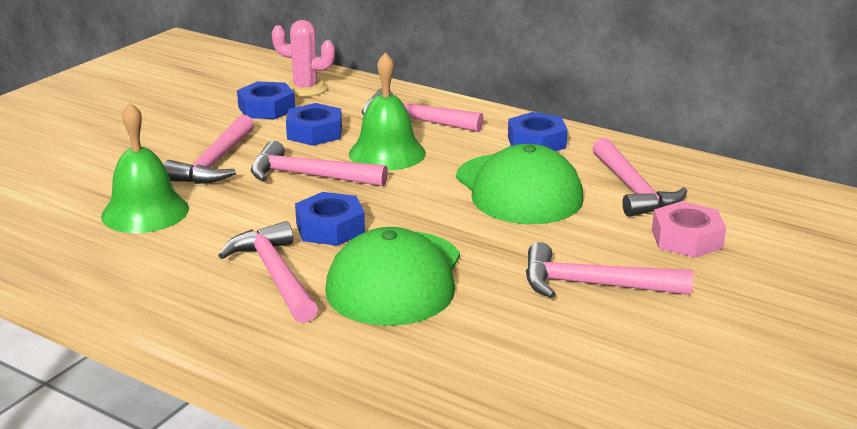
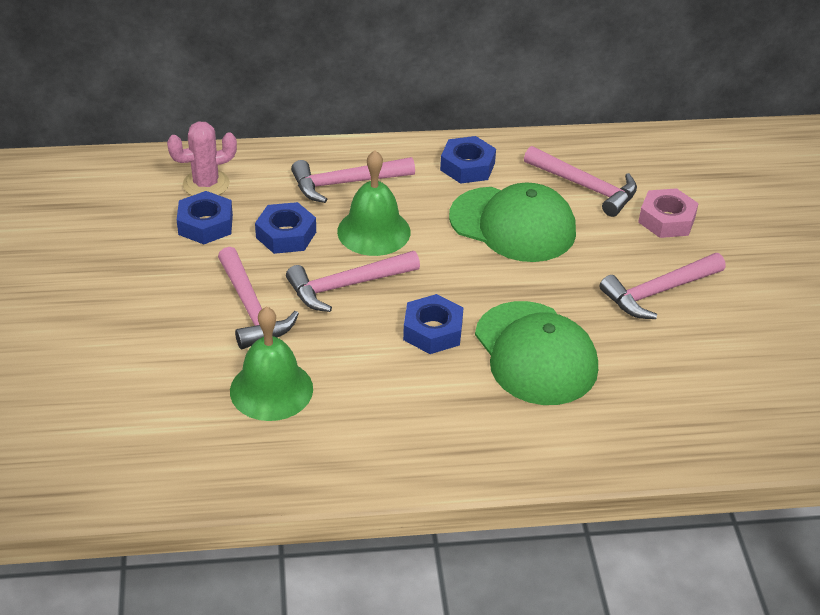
camera: 40 degrees left, 15 degrees up
pink hammer [218,221,318,323] -> none

